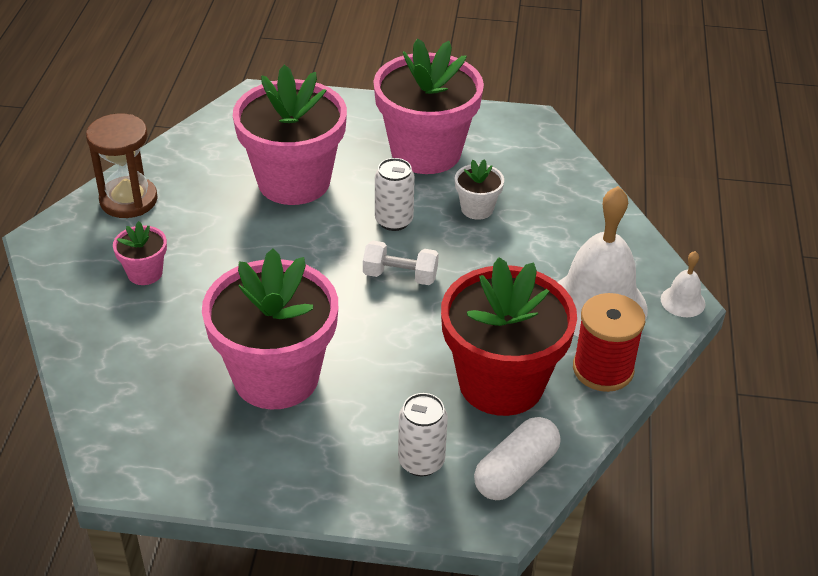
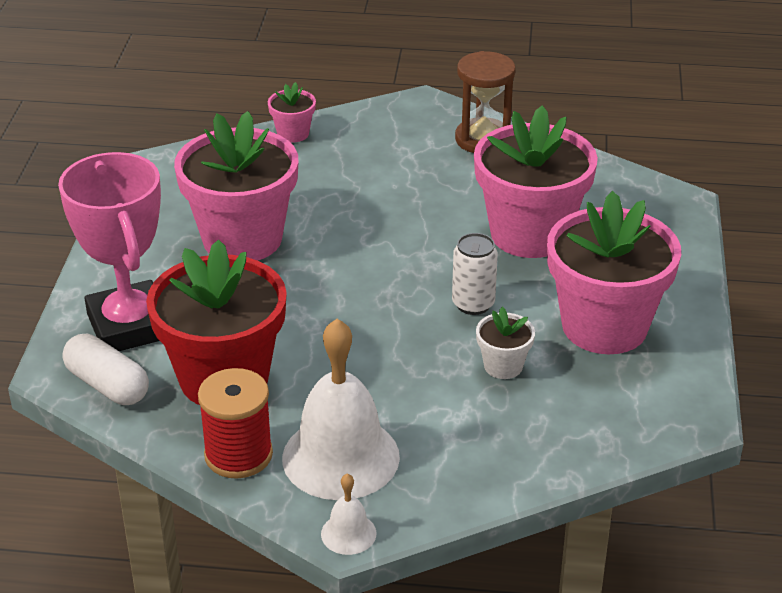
camera: 90 degrees right, 5 degrees down
pink flower pot [113,221,167,285] -> pink flower pot moved to [268,82,316,143]
white dumbbell [363,241,439,285] -> none
white can [398,393,448,476] -> pink trophy [58,152,161,351]

